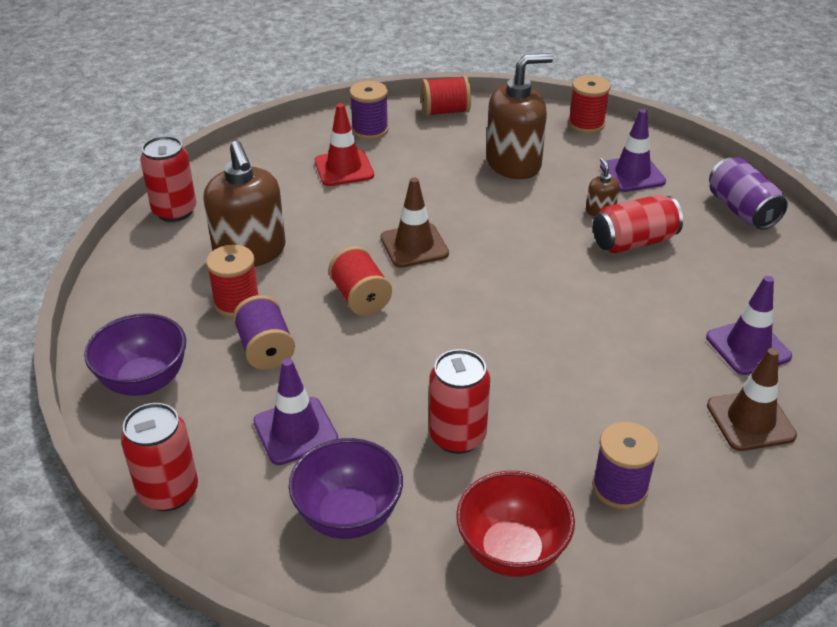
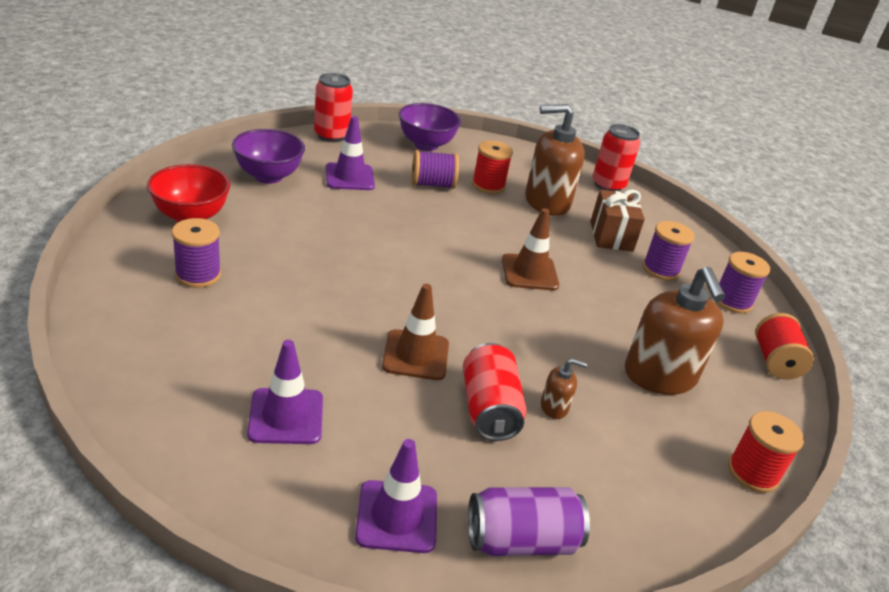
camera: 100 degrees right, 5 degrees down
red traffic cone [315,103,374,186] -> purple spool [643,221,695,280]
red spool [328,246,392,316] -> none
red can [429,349,490,454] -> none
purple traffic cone [600,109,666,192] -> purple traffic cone moved to [355,439,437,553]
brown traffic cone [707,348,797,451] -> brown traffic cone moved to [382,284,449,380]
none -> brown gift [591,189,645,252]

